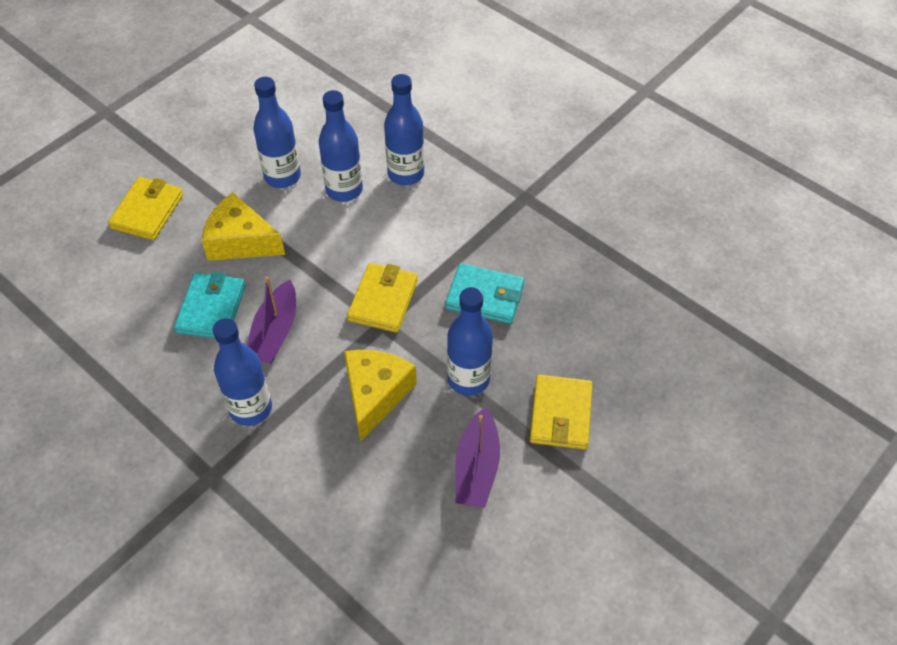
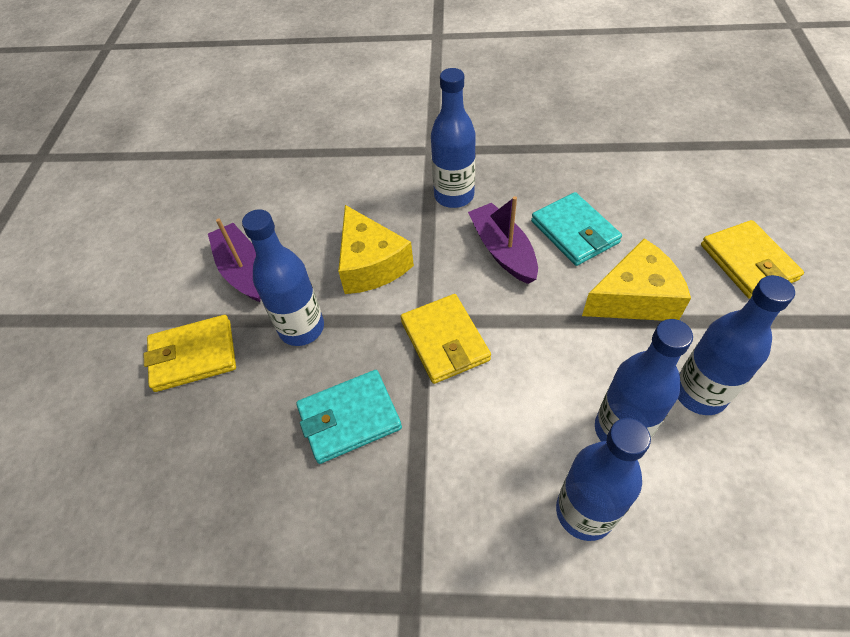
camera: 145 degrees right, 0 degrees up
yellow wallet [530,375,593,450] -> yellow wallet turned 75 degrees counterclockwise [144,315,236,392]

